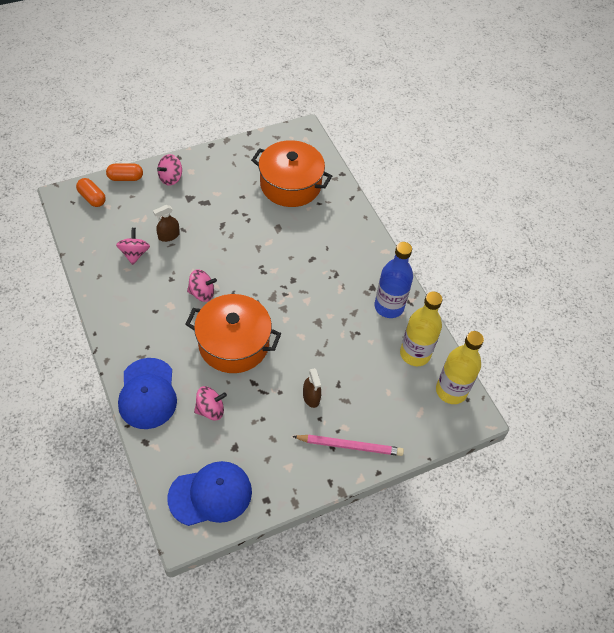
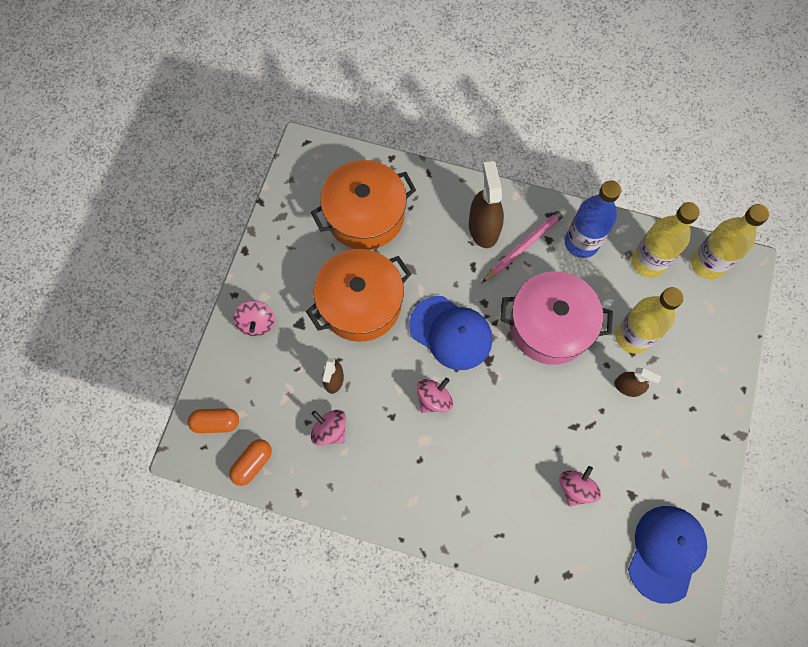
camera: 45 degrees left, 15 degrees up
orange capsule [106,164,143,181] -> orange capsule moved to [229,439,272,486]
blue cap [118,358,177,429] -> blue cap moved to [409,296,492,370]
orange pot [185,294,281,373] -> orange pot moved to [306,249,411,342]
pink pencil [292,434,404,456] -> pink pencil moved to [482,208,567,283]
none -> brown spray bottle [469,161,504,248]
none -> pink pot [500,271,613,365]
none -> yellow bottle [615,287,684,354]

